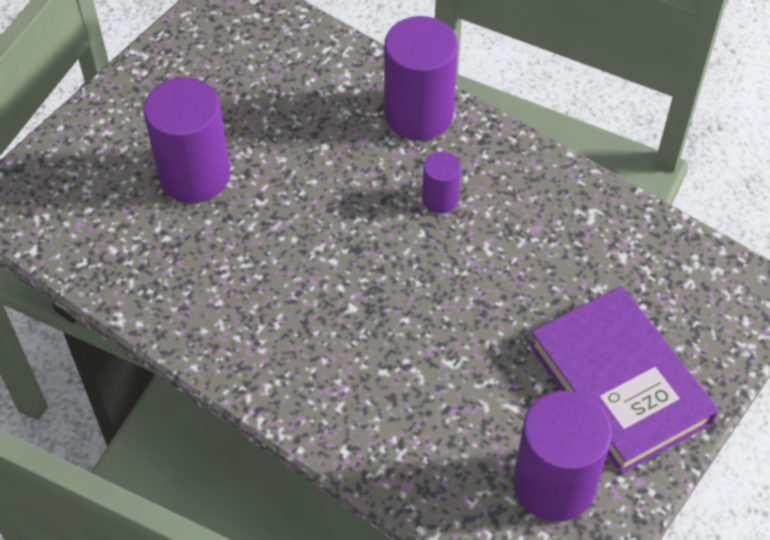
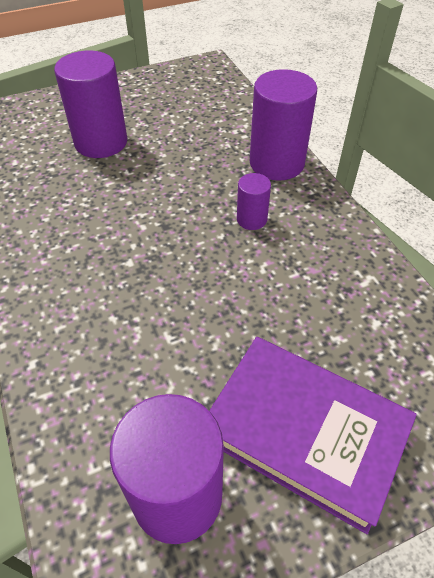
camera: 30 degrees right, 5 degrees down
purple book [529,286,719,474] -> purple book turned 60 degrees counterclockwise [209,337,417,534]

